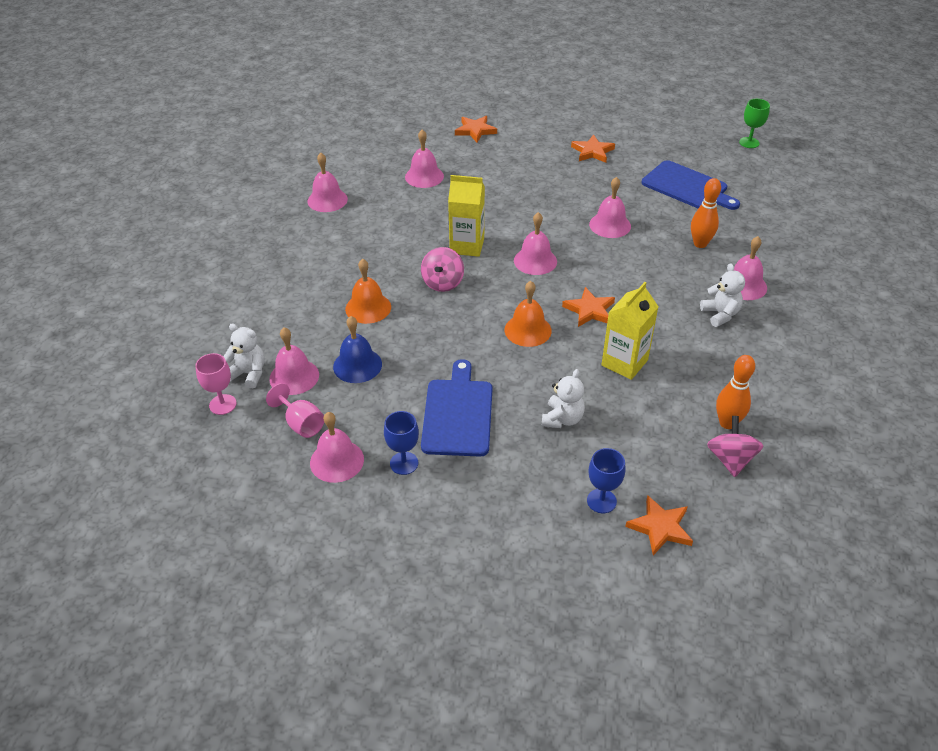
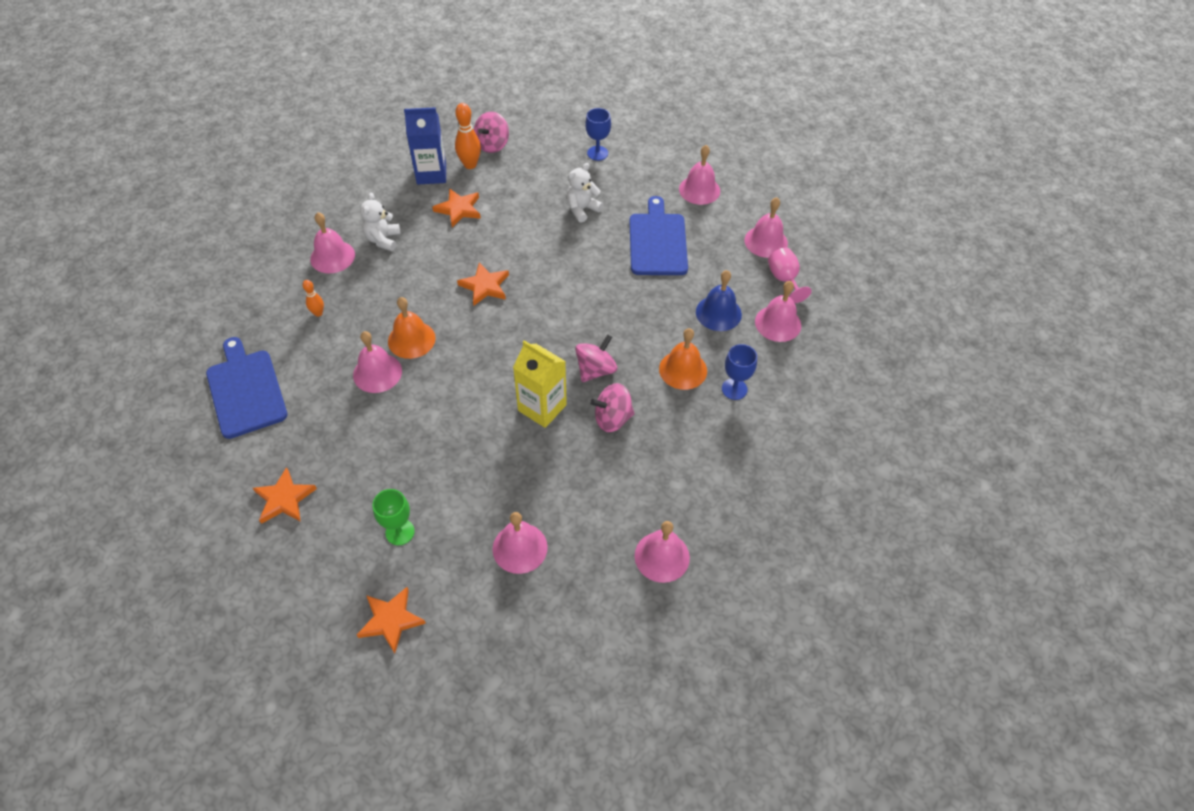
camera: 155 degrees left, 10 degrees up
pink goblet [195,353,237,415] -> none
white teddy bear [223,324,265,388] -> none
blue goblet [384,411,419,475] -> blue goblet moved to [722,344,757,400]
blue cutting board [421,359,493,457] -> blue cutting board turned 150 degrees clockwise [630,196,688,275]
orange bell [505,281,552,347] -> orange bell moved to [388,297,436,359]
pink bell [514,212,557,275] -> pink bell moved to [679,145,720,205]
yellow carton [602,282,659,380] -> none
orange star [625,495,693,555] -> orange star moved to [432,188,481,227]
orange bowling pin [691,178,721,248] -> orange bowling pin [303,280,324,317], size x0.58
green goblet [739,99,770,148] -> green goblet moved to [373,489,415,545]
none -> blue carton [404,107,446,185]
none -> pink spinning top [590,383,635,432]

